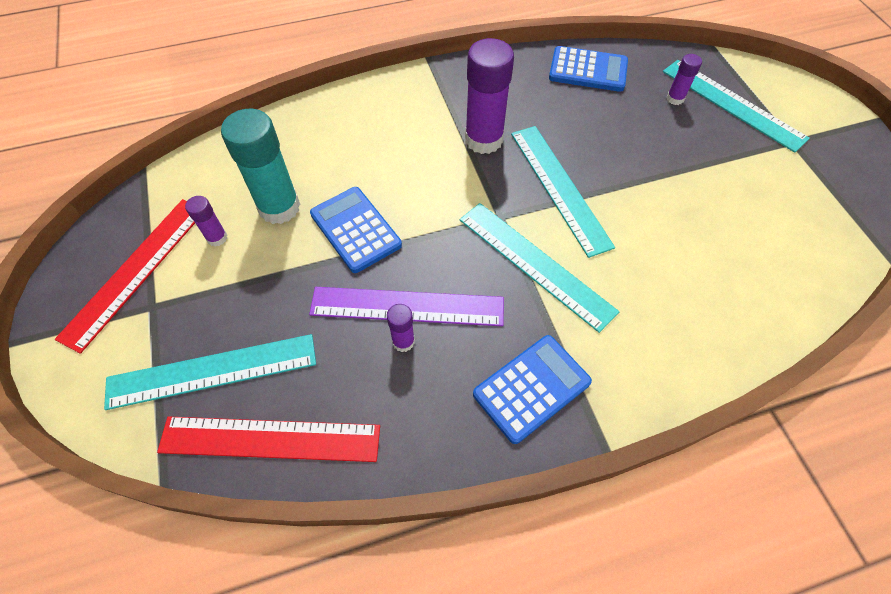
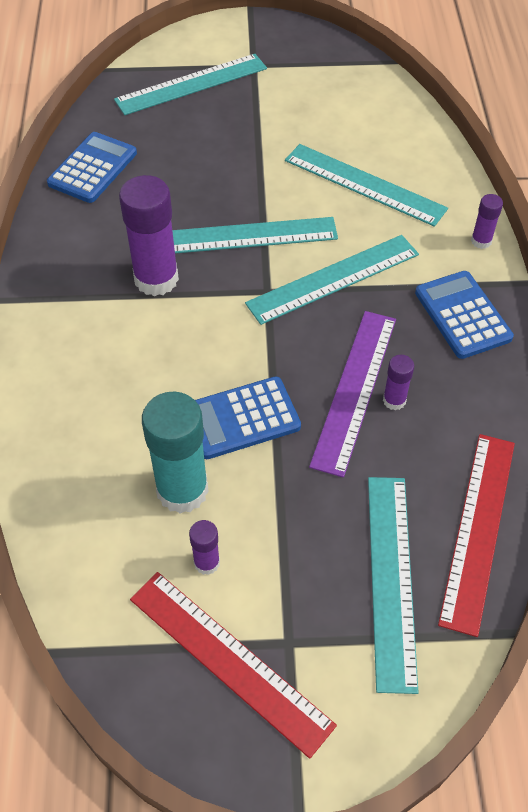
camera: 75 degrees left, 5 degrees down
purple glue stick [666,54,702,105] -> purple glue stick moved to [471,194,503,249]
none -> turquoise ruler [285,144,448,227]

